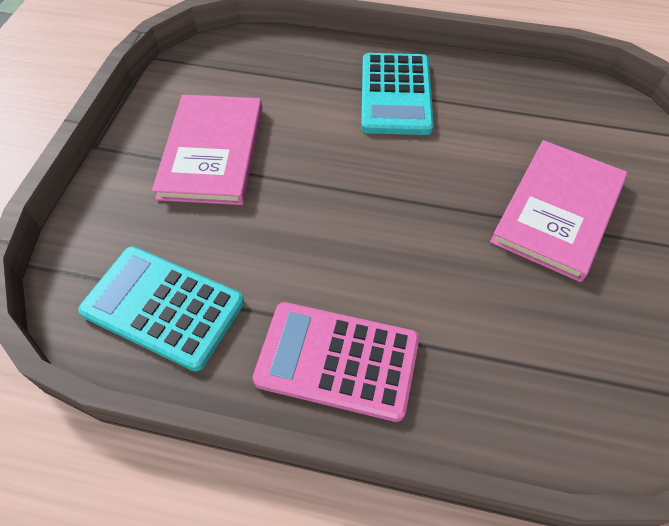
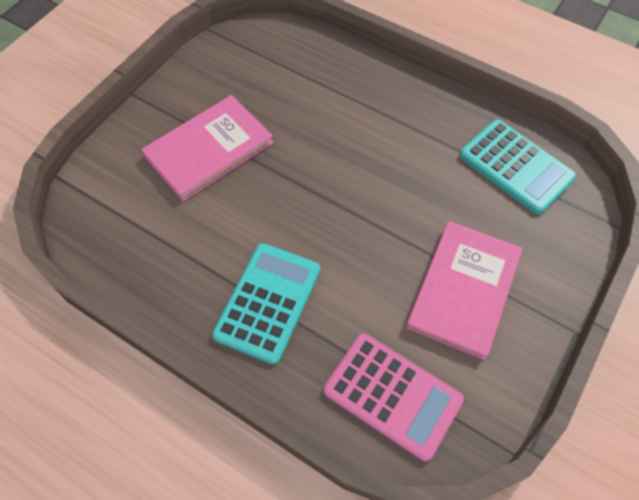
camera: 160 degrees left, 5 degrees up
pink calculator [253,302,419,422] -> pink calculator moved to [324,333,464,462]

